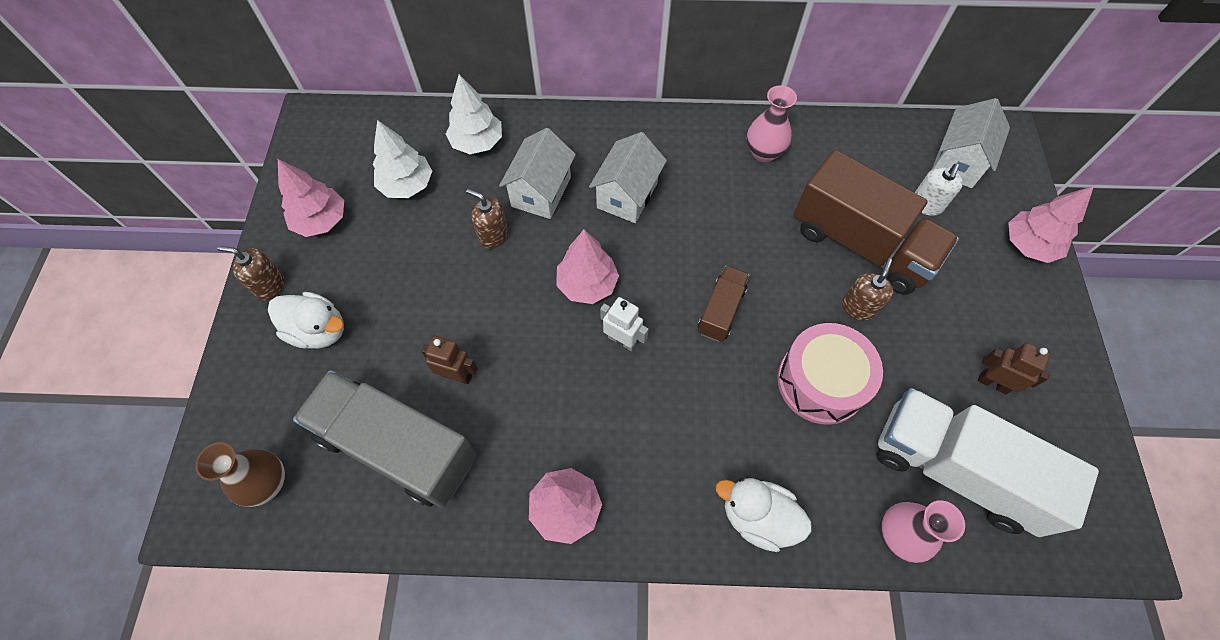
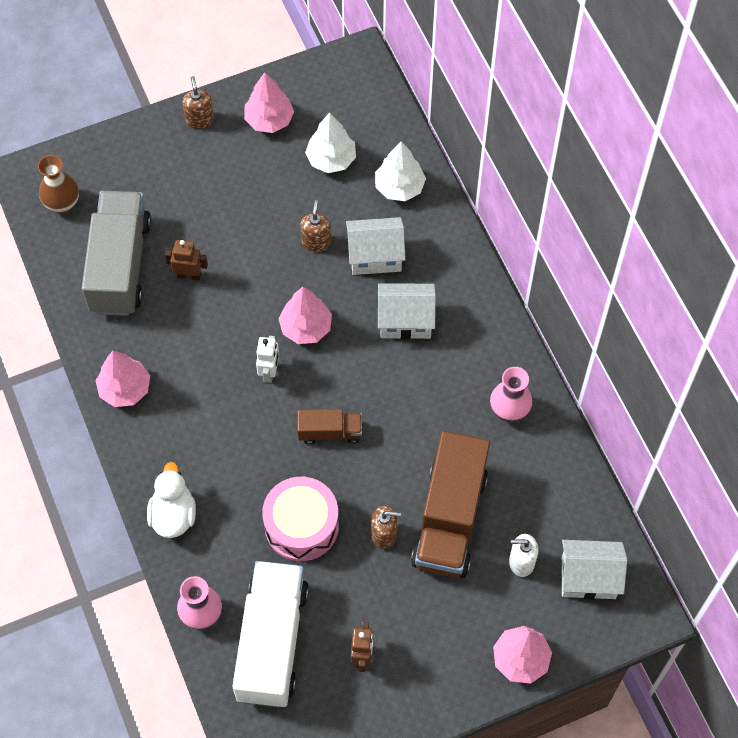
camera: 65 degrees right, 0 degrees up
white duck [268,292,344,349] -> none
brown robot [421,336,478,384] -> brown robot turned 75 degrees counterclockwise [165,240,208,281]

